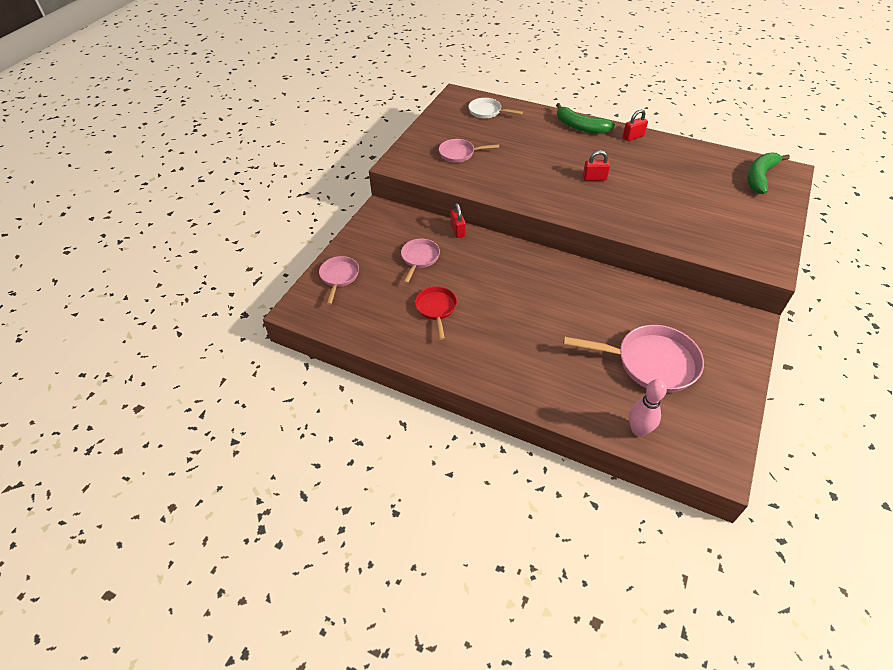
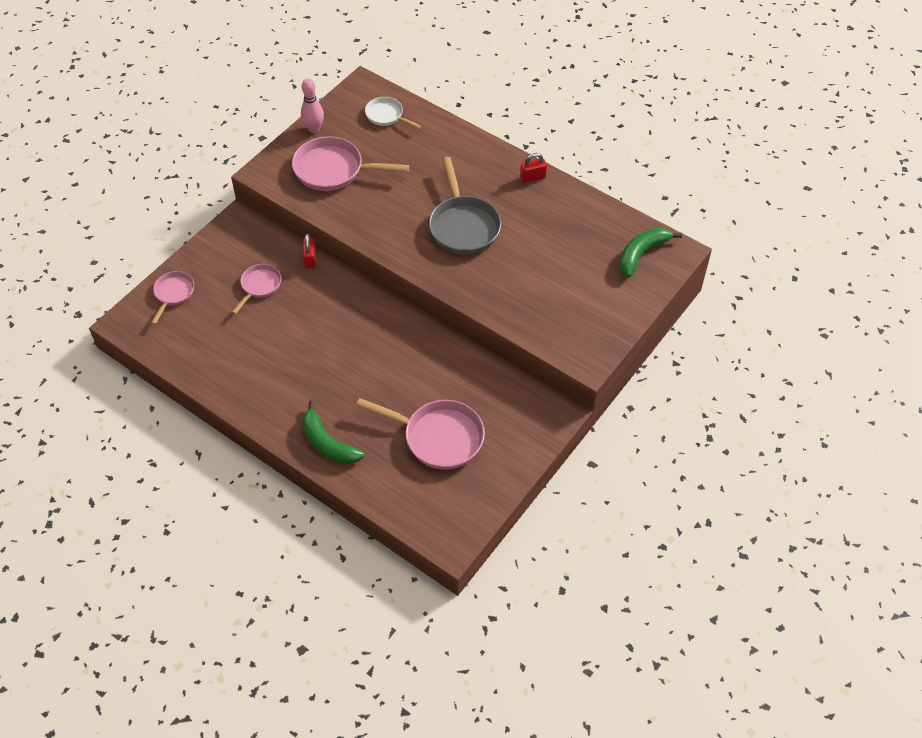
camera: 10 degrees right, 5 degrees up
red pan [415,286,457,340] -> none
pink pan [439,139,499,163] -> pink pan [292,136,409,191], size x1.76
green banana [556,103,615,134] -> green banana moved to [302,400,364,464]
red padlock [583,150,610,181] -> grey pan [429,157,501,255]
pink bowling pin [629,379,667,437] -> pink bowling pin moved to [301,78,324,133]

